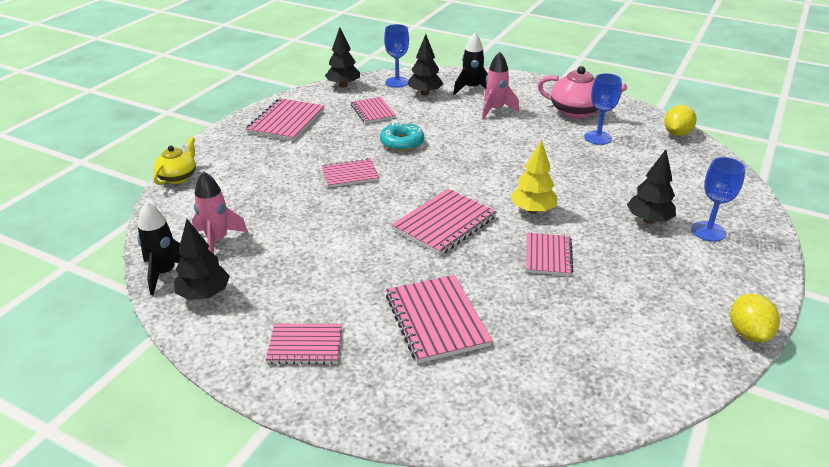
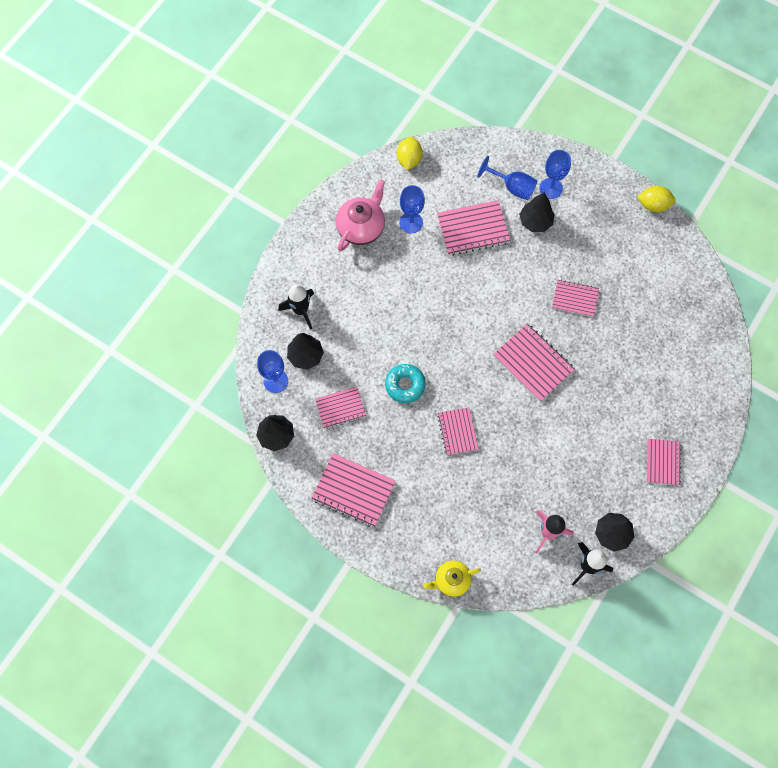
camera: 85 degrees left, 35 degrees up
yellow teapot [153,137,196,185] -> yellow teapot turned 45 degrees counterclockwise [424,560,481,597]
pink notebook [386,275,492,363] -> pink notebook moved to [437,200,511,256]
pink rocket [482,52,519,120] -> none
yellow tree [510,140,557,214] -> none
yellow lemon [664,105,697,136] -> yellow lemon turned 60 degrees clockwise [397,137,423,170]
none -> blue goblet [477,156,537,200]

